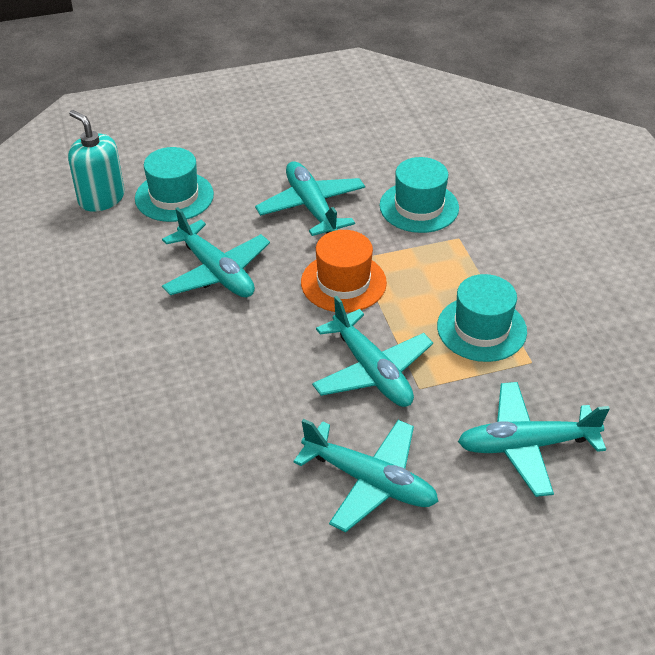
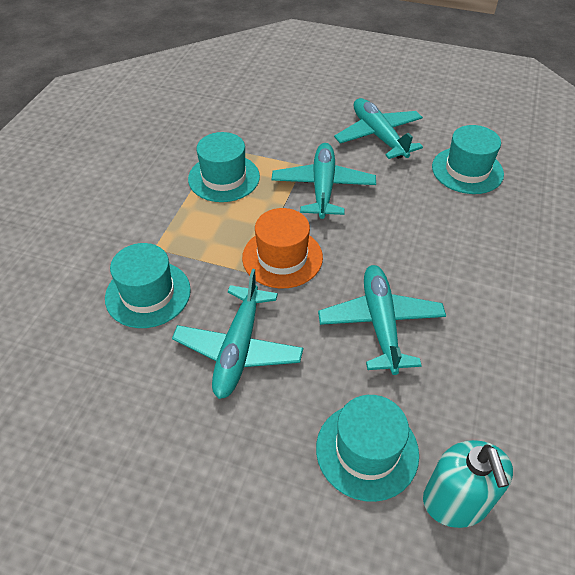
camera: 145 degrees left, 5 degrees up
turquoise plane [458,382,610,497] -> none
none -> turquoise hat [432,125,504,194]

